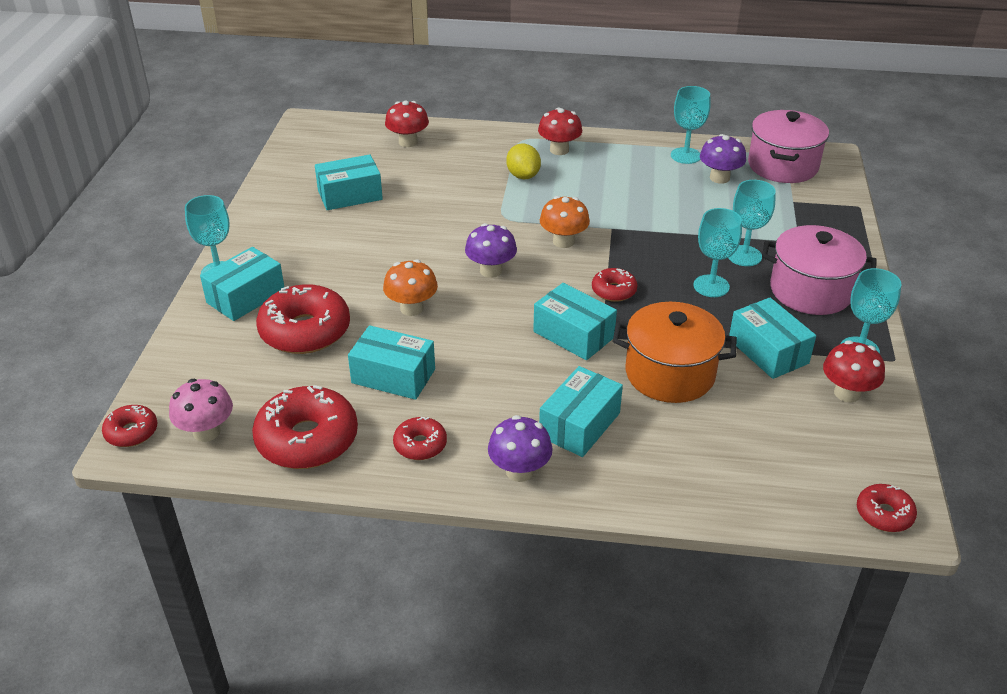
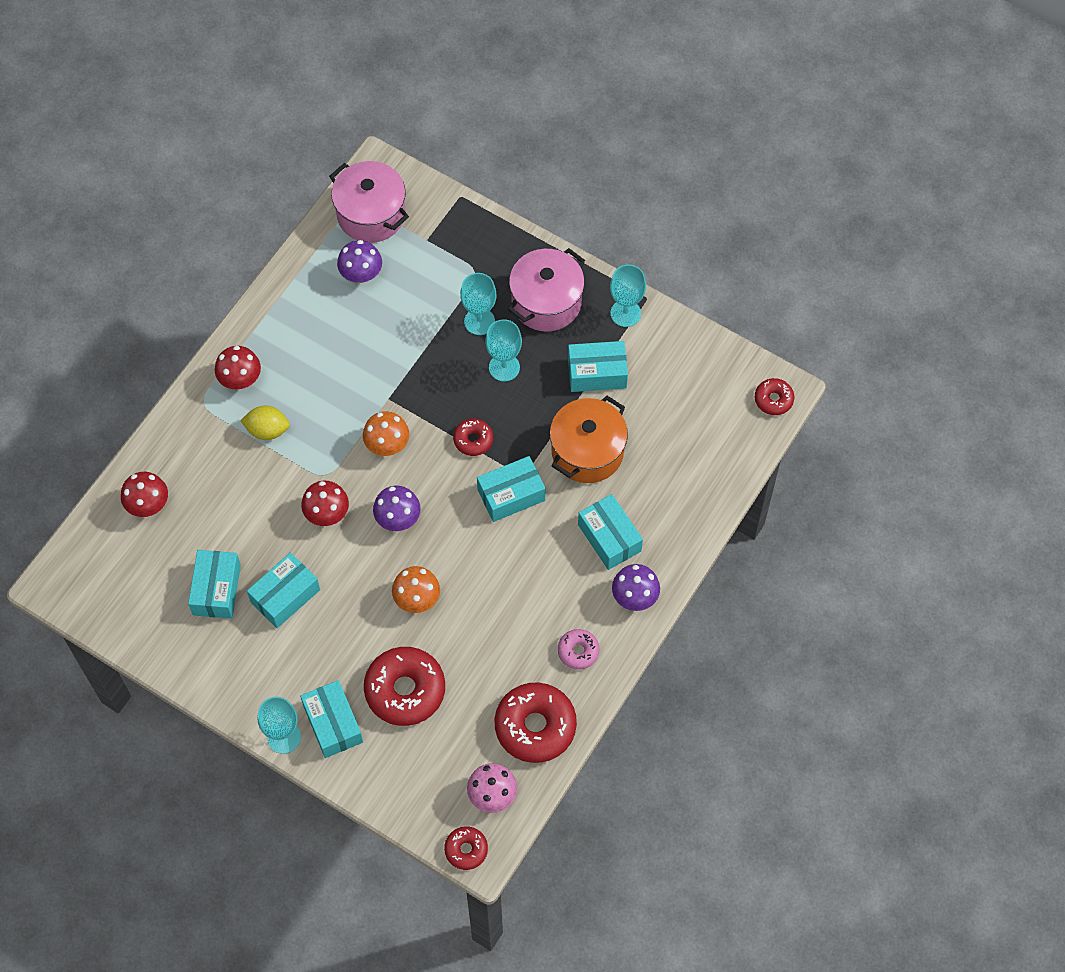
camera: 65 degrees left, 25 degrees up
turquoise box [348,325,435,400] -> turquoise box moved to [247,553,320,628]
red donut [393,417,447,460] -> pink donut [558,629,600,670]
turquoise goblet [671,86,711,164] -> none
red mushroom [823,341,885,402] -> red mushroom moved to [301,481,349,526]

